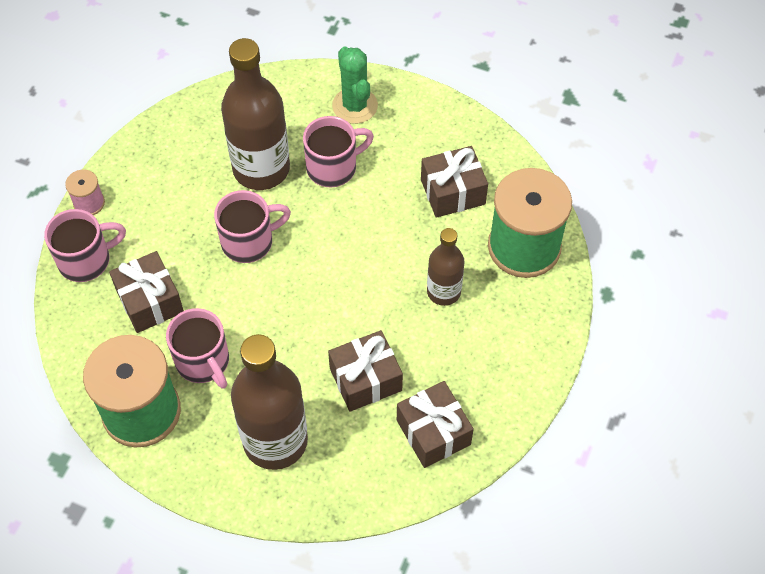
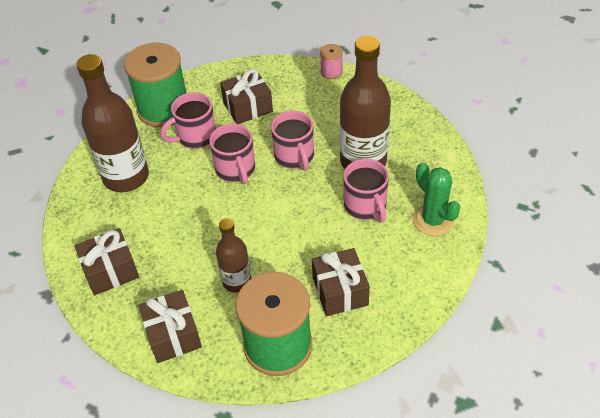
camera: 95 degrees right, 10 degrees down
pink mug [44,209,126,282] -> pink mug moved to [209,124,255,184]
brown gift [328,330,403,411] -> brown gift moved to [138,290,202,363]
green cactus [332,47,378,124] -> green cactus turned 75 degrees clockwise [413,163,461,236]

